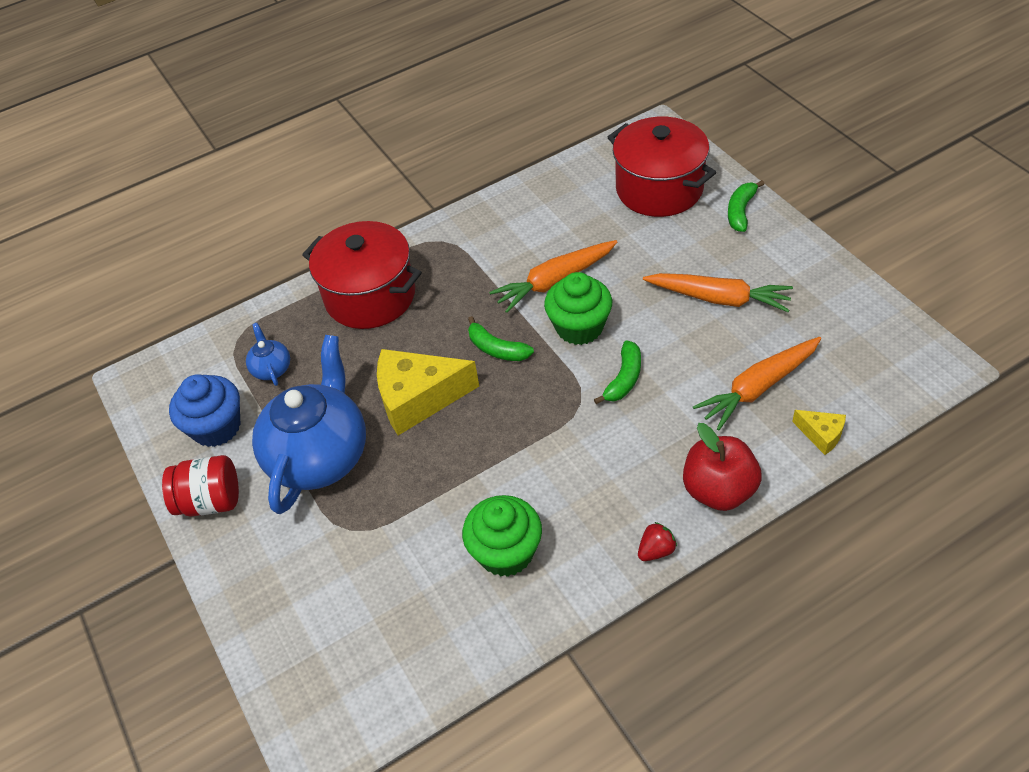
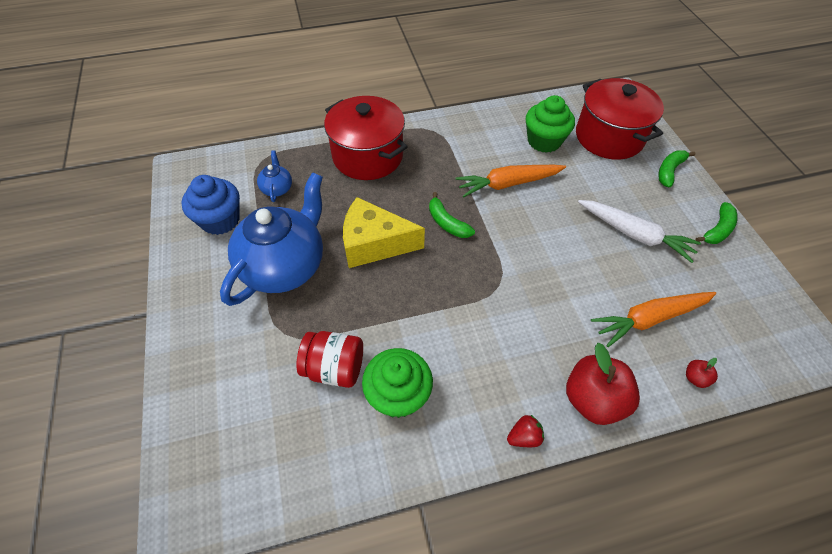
camera: 10 degrees right, 5 degrees up
red jar [162,455,239,517] -> red jar moved to [297,331,363,388]
green cupcake [544,272,612,345] -> green cupcake moved to [526,95,575,153]
green banana [594,340,641,404] -> green banana moved to [696,202,738,244]
orange carrot [643,273,793,312] -> white carrot [578,200,701,263]
yellow cheese [792,410,846,455] -> red apple [686,358,718,388]

